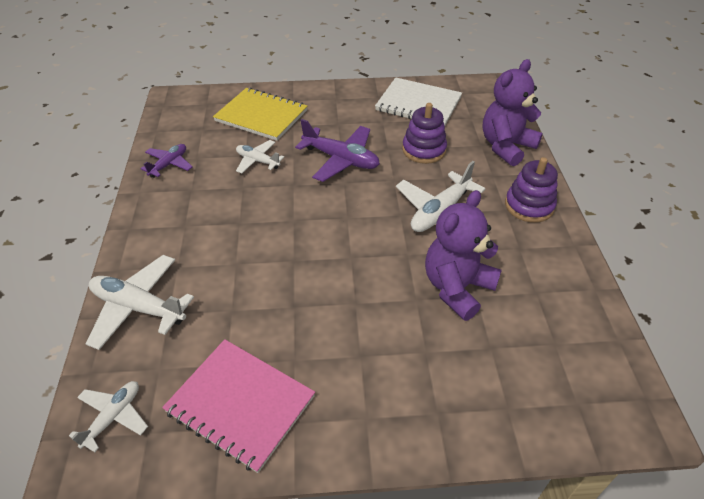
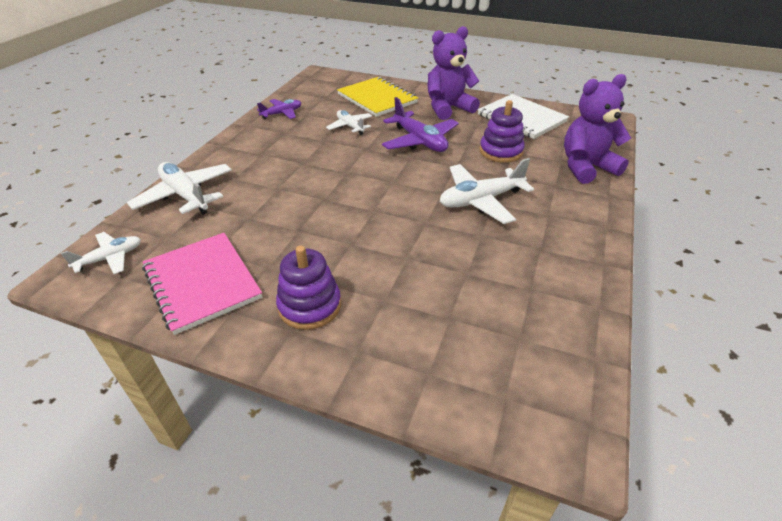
camera: 25 degrees right, 5 degrees down
purple teddy bear [425,190,502,321] -> purple teddy bear moved to [428,26,480,120]
purple stacking toy [505,157,558,223] -> purple stacking toy moved to [276,246,341,330]

